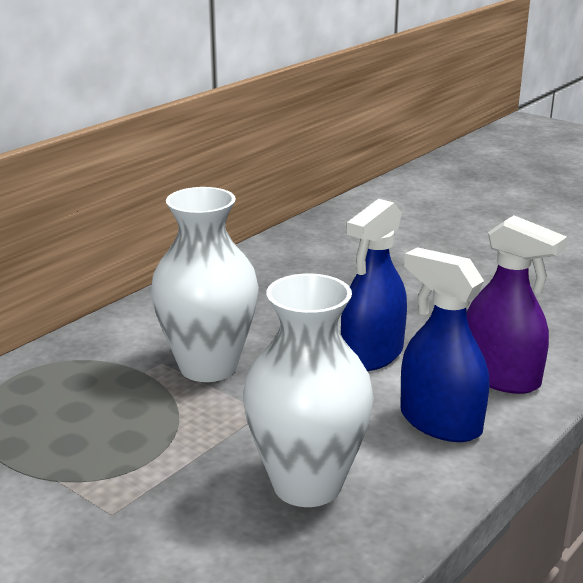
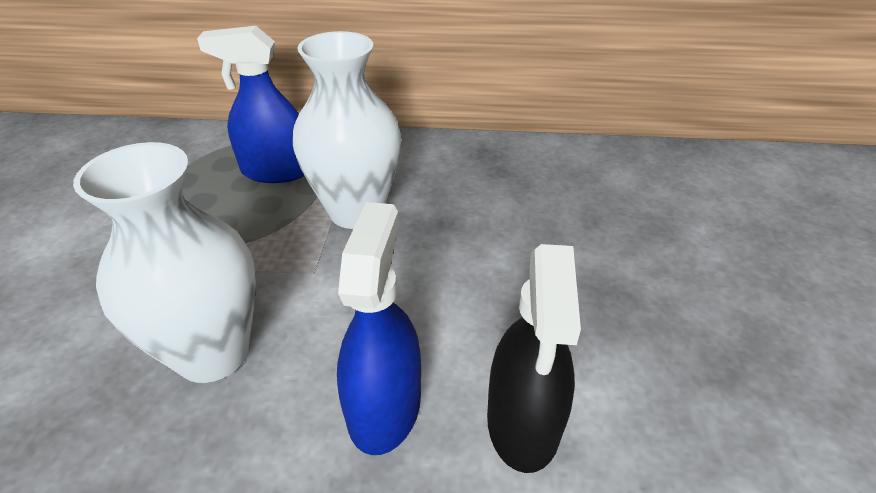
camera: 55 degrees right, 15 degrees up
blue spray bottle [341,199,407,371] -> blue spray bottle moved to [197,26,304,183]
purple spray bottle [467,215,567,394] -> black spray bottle [487,244,581,473]

